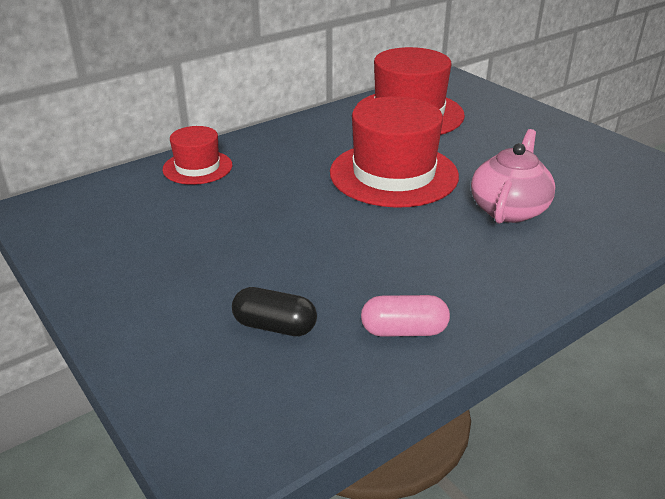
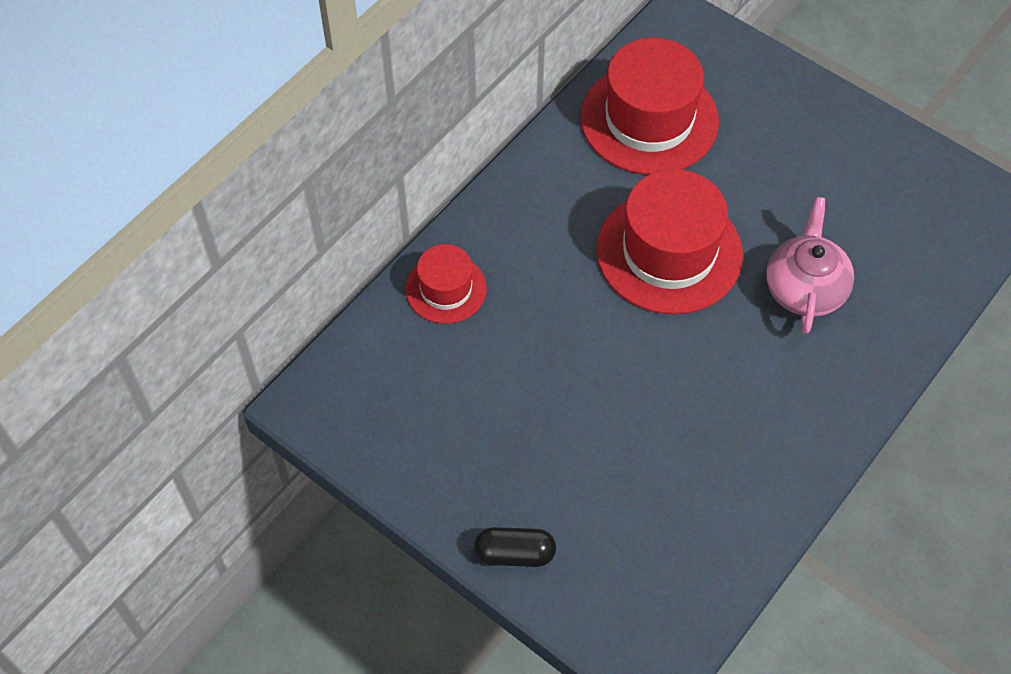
camera: 15 degrees left, 25 degrees up
black capsule [232,287,317,336] -> black capsule moved to [474,527,556,567]
pink capsule [361,295,450,337] -> none

